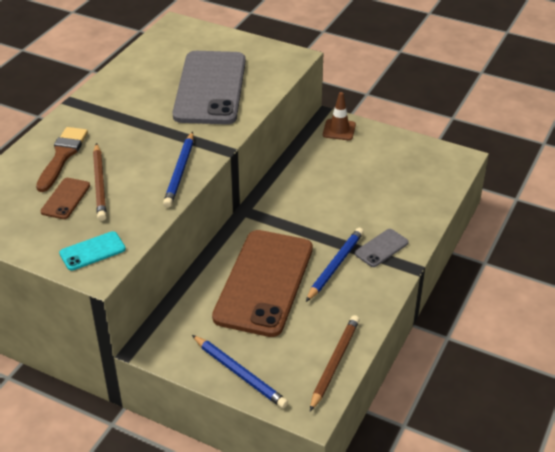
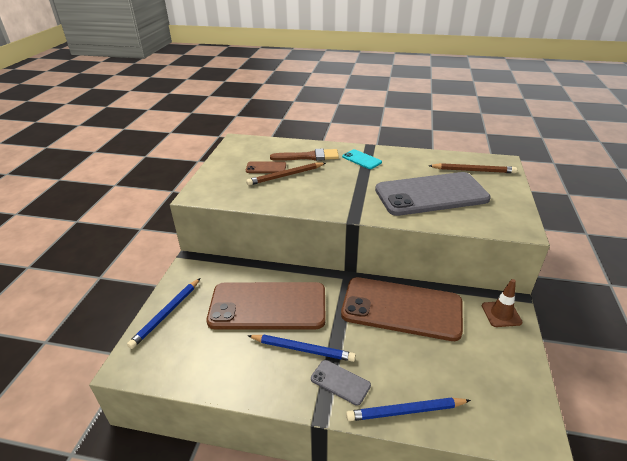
camera: 75 degrees right, 5 degrees down
turquoise phone [59,231,126,271] -> turquoise phone moved to [342,149,382,169]
blue pencil [163,132,193,208] -> blue pencil moved to [346,397,471,421]
brown pencil [310,315,360,411] -> brown pencil moved to [429,163,517,173]
none -> brown phone [341,277,463,341]

